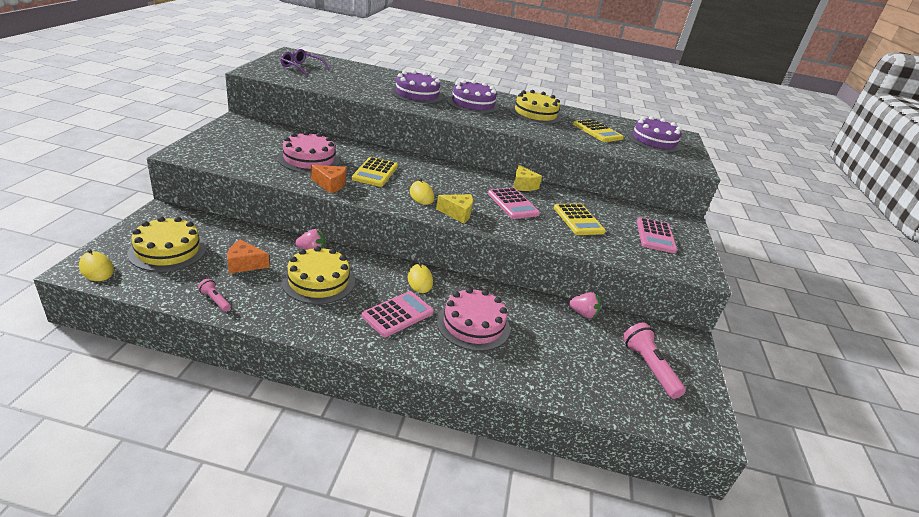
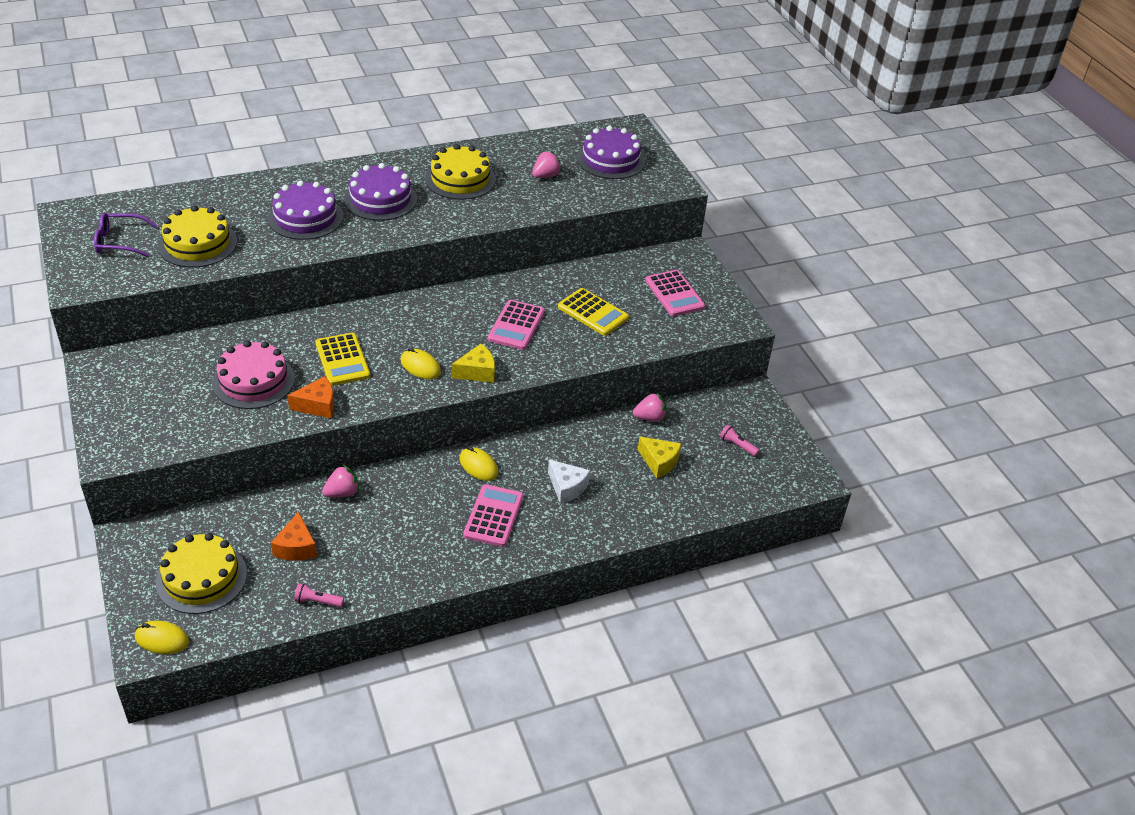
camera: 30 degrees left, 10 degrees up
orange cheese [227,240,269,274] -> orange cheese turned 60 degrees counterclockwise [271,512,317,561]
yellow cake [281,246,355,304] -> yellow cake moved to [158,205,237,268]
pink cake [437,288,510,351] -> white cheese [548,459,590,504]
pink calculator [488,187,540,219] -> pink calculator turned 75 degrees clockwise [488,300,545,350]
yellow cheese [513,164,542,191] -> yellow cheese moved to [638,436,681,478]
yellow calculator [573,119,624,142] -> pink strawberry [532,151,562,178]
pink flashlight [623,323,686,399] -> pink flashlight [720,425,760,456], size x0.51

